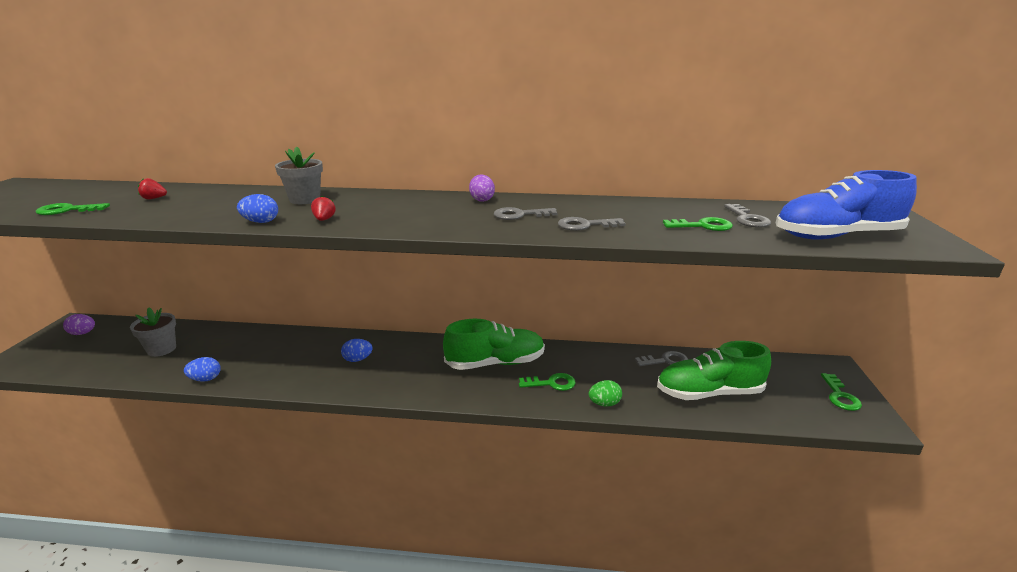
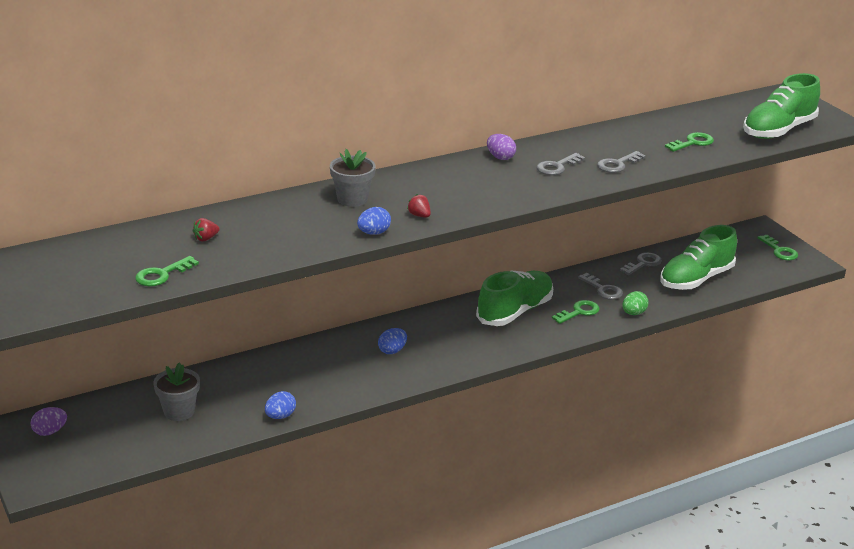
camera: 35 degrees left, 5 degrees up
grey key [724,204,771,228] -> grey key moved to [578,273,623,300]
blue shoe [776,170,917,240] -> green shoe [743,73,820,139]

